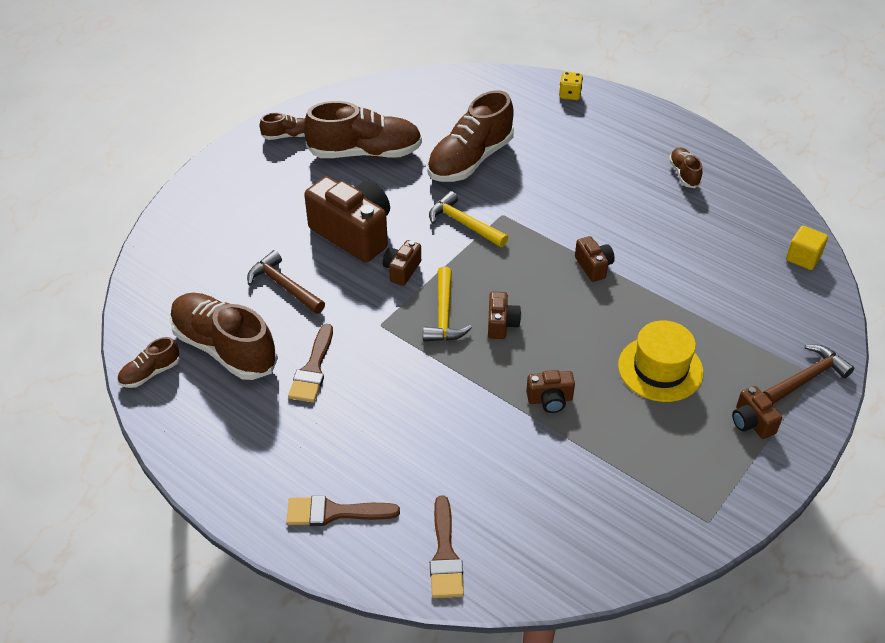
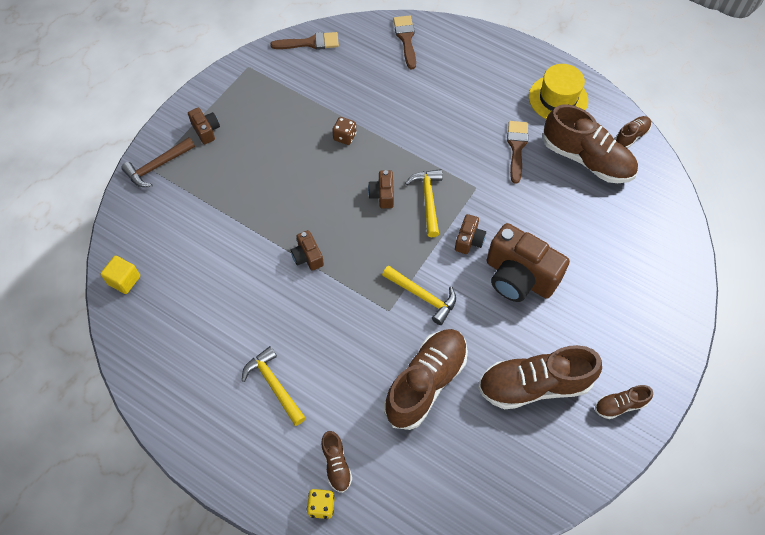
camera: 175 degrees right, 15 degrees up
brown hammer [247,250,325,314] -> none
brown brush [287,496,400,526] -> brown brush moved to [270,32,339,50]
brown camera [526,370,575,413] -> brown dice [332,117,356,145]
yellow hat [618,321,704,402] -> yellow hat moved to [529,64,588,119]
brown shoe [669,147,702,188] -> brown shoe moved to [321,431,352,493]
none -> yellow hammer [242,346,306,426]

